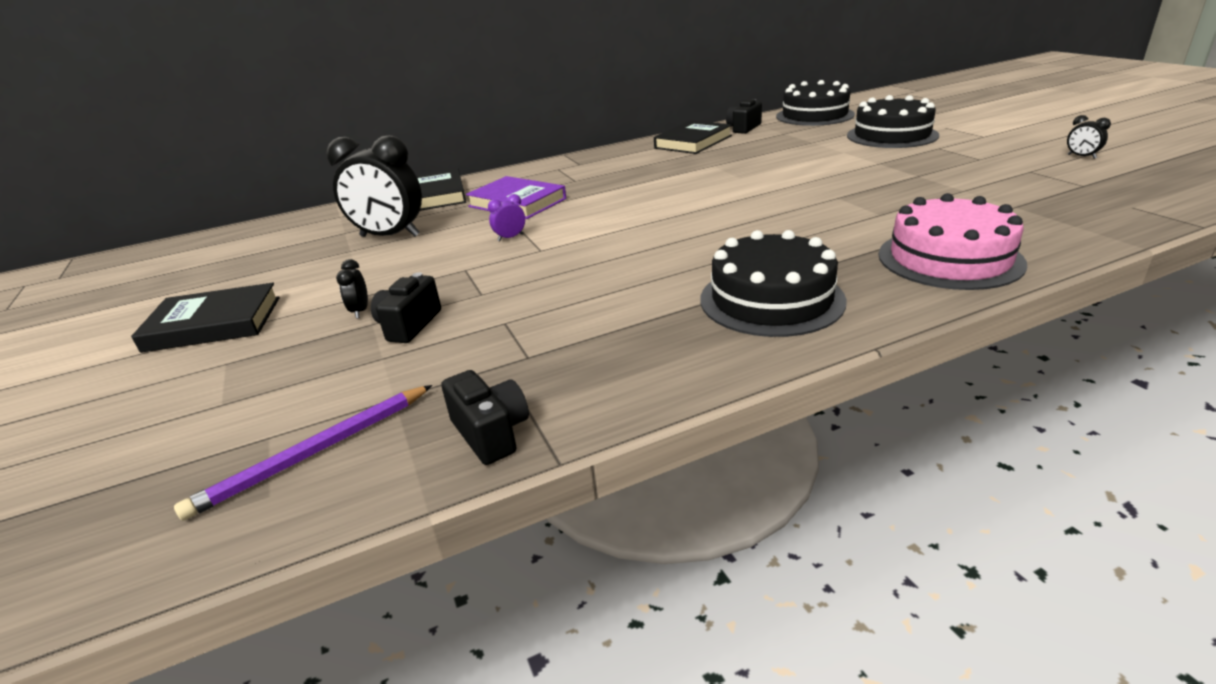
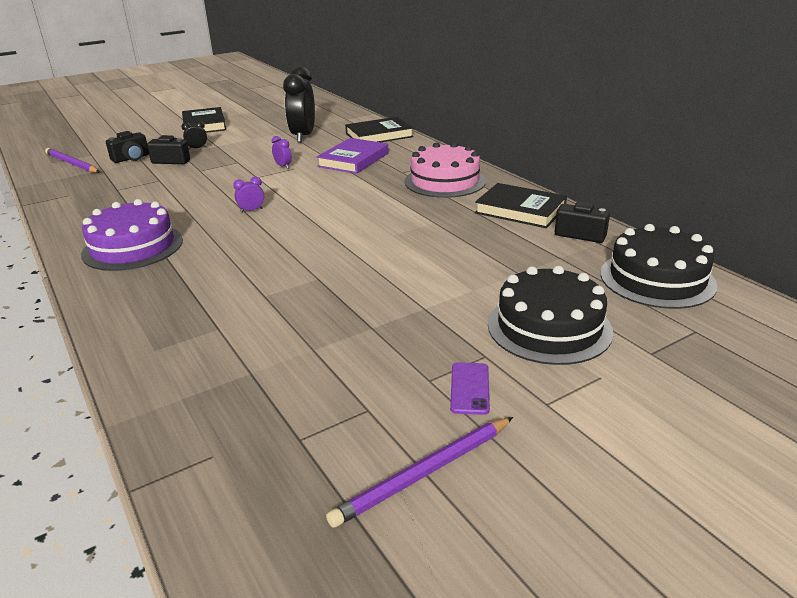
camera: 80 degrees right, 0 degrees up
black camera [441,370,529,465] -> black camera moved to [106,131,149,163]
black cake [700,230,847,337] -> purple cake [81,199,183,271]
pink cake [878,193,1027,290] -> pink cake moved to [404,142,486,198]
black clock [1067,115,1111,159] -> purple pencil [326,417,513,528]
none -> purple clock [233,177,264,213]
none -> purple phone [450,362,490,415]

